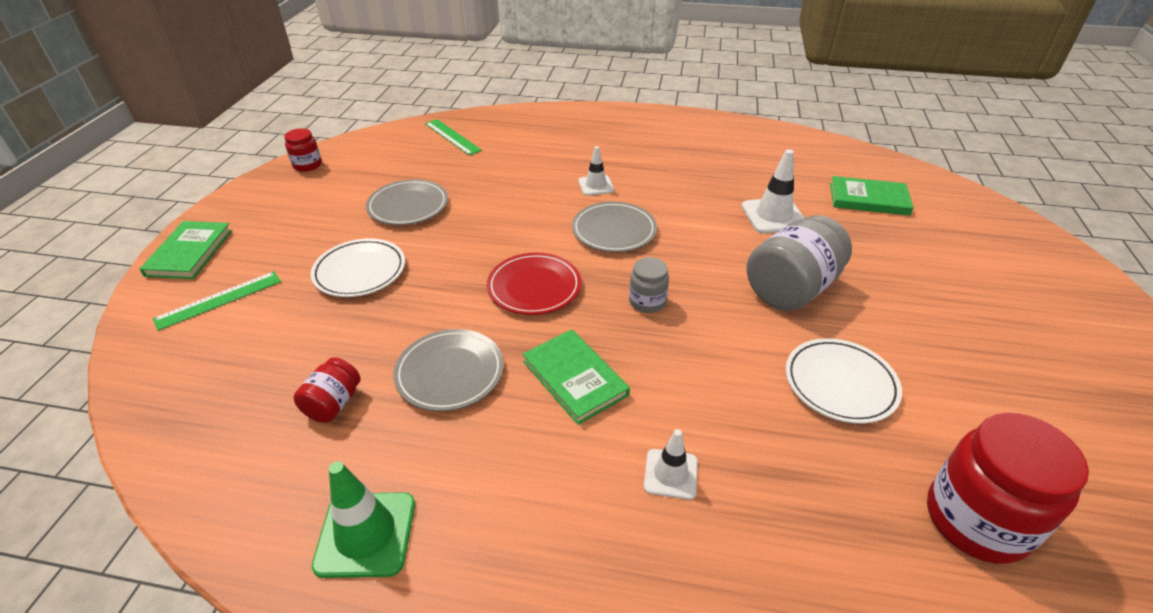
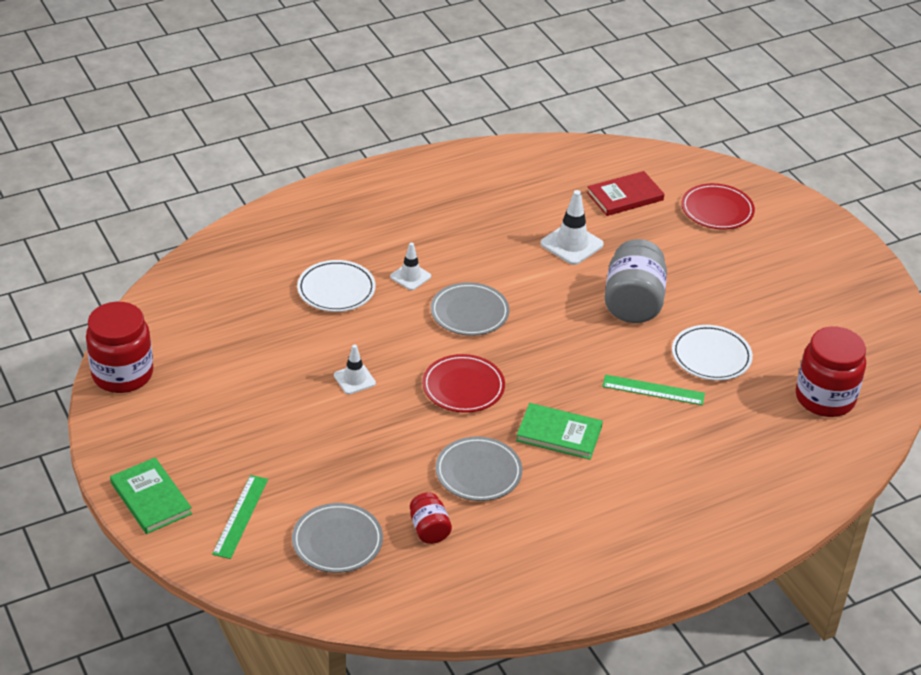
camera: 40 degrees left, 0 degrees up
red jar [284,128,322,172] -> red jar [86,302,153,393], size x1.93
white plate [311,238,405,297] -> white plate moved to [297,260,376,312]
green traffic cone [312,462,415,578] -> none
grey plate [366,179,448,225] -> grey plate moved to [292,503,383,573]
green ruler [425,119,482,156] -> green ruler moved to [602,375,705,405]
grey jar [629,257,669,313] -> none
white traffic cone [644,429,698,500] -> white traffic cone moved to [334,345,376,394]
green book [830,176,914,216] -> red book [587,171,664,216]
none -> red plate [681,183,755,230]

